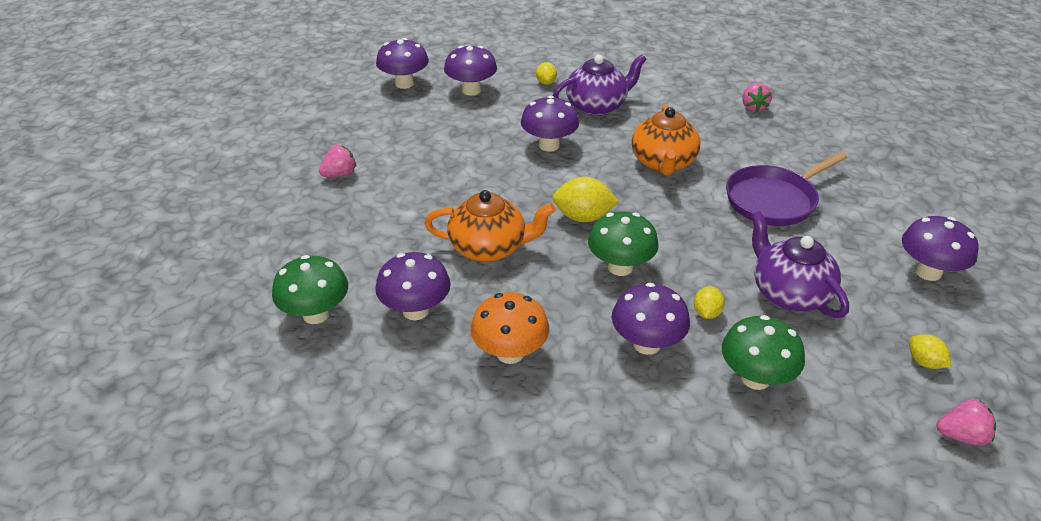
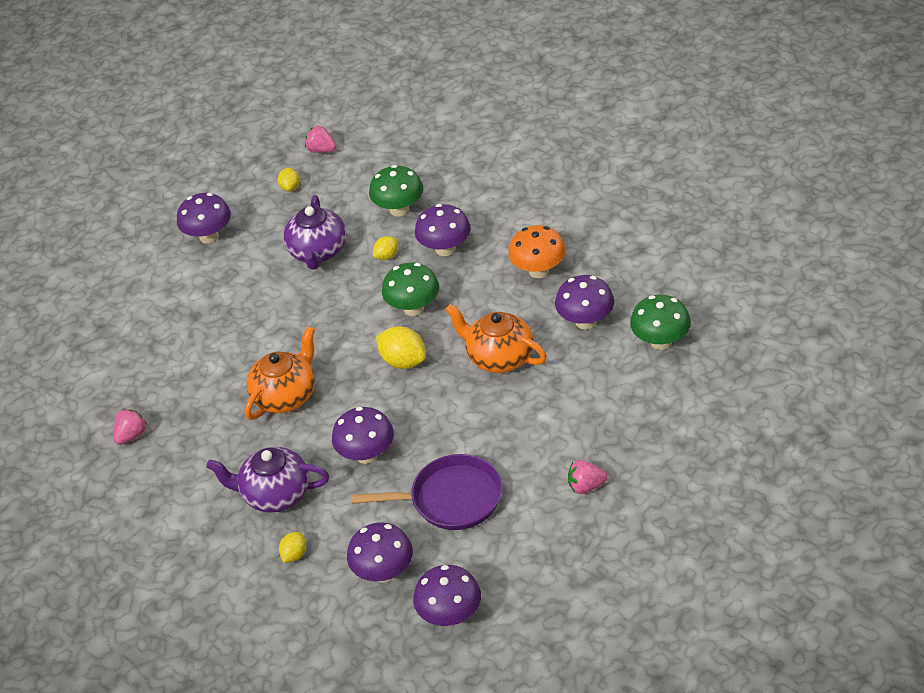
camera: 145 degrees left, 5 degrees up
purple pan [726,152,847,226] -> purple pan moved to [352,454,502,530]

